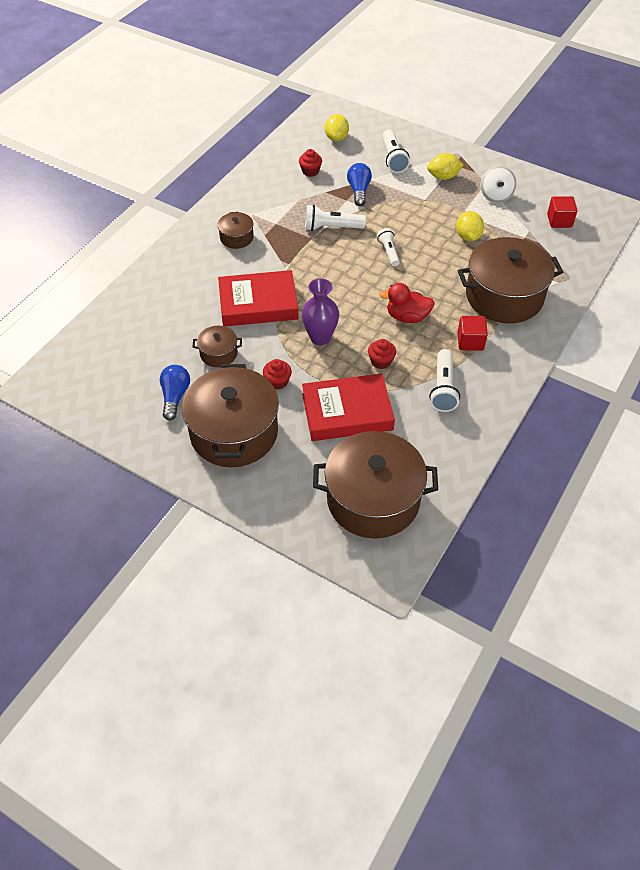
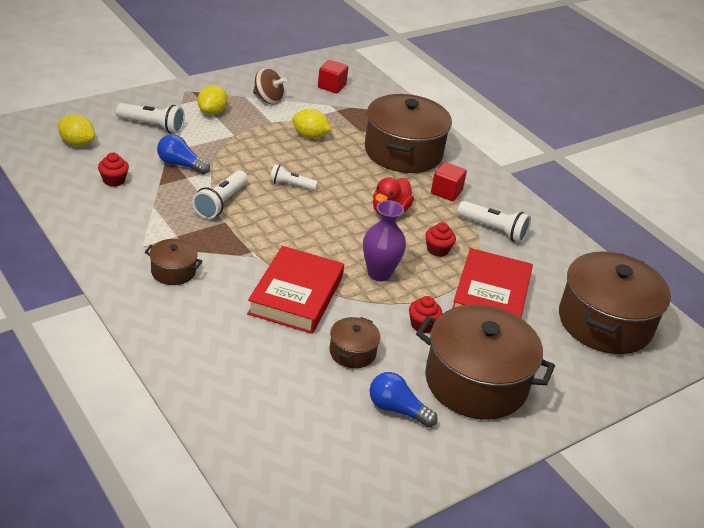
camera: 70 degrees left, 15 degrees down
white spinning top [481,166,516,203] -> brown spinning top [253,67,287,105]

